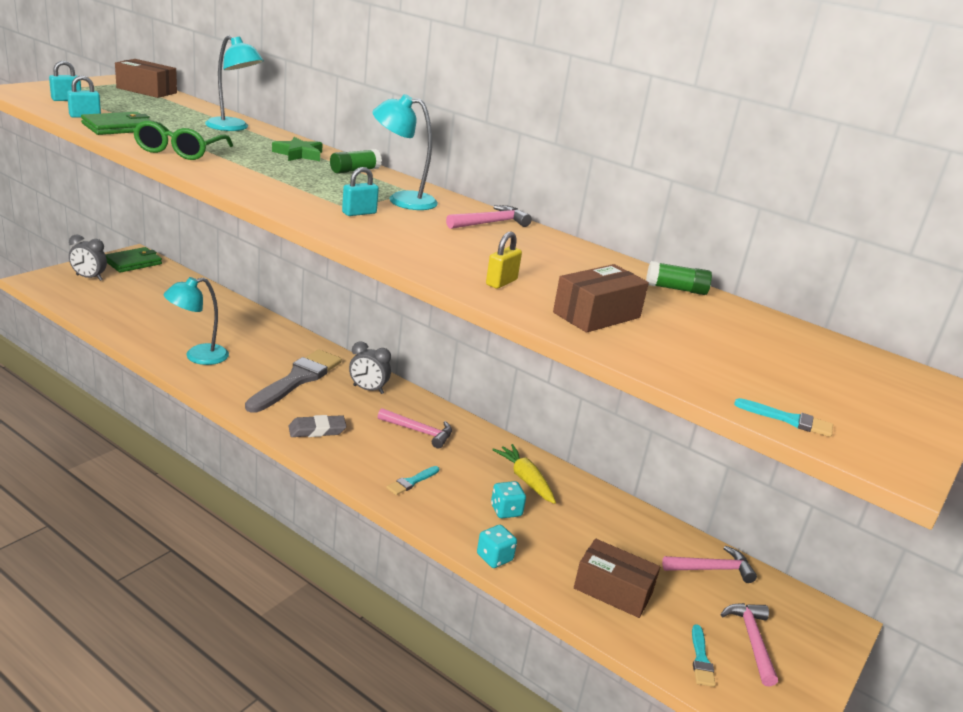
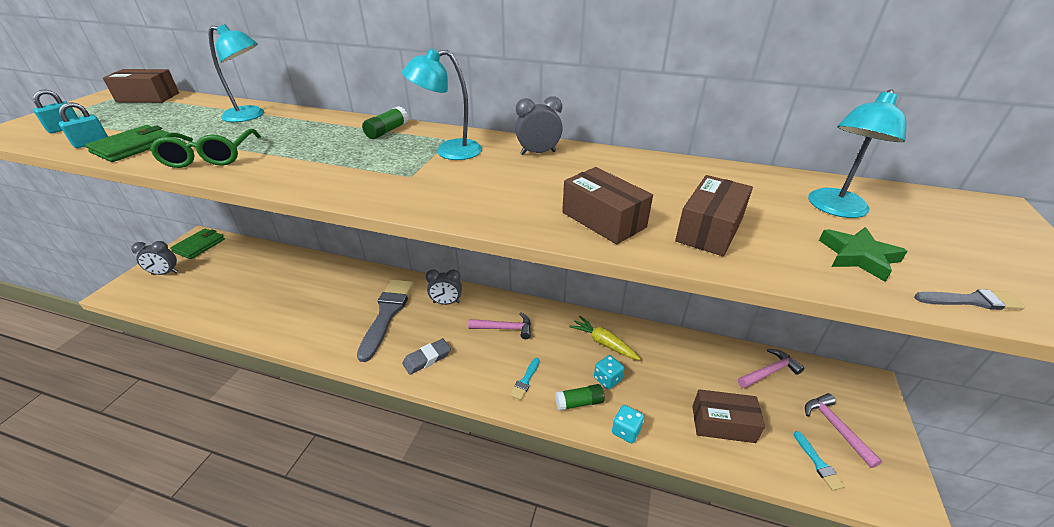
camera: 15 degrees left, 10 degrees up
turquoise lamp [164,277,229,365] -> turquoise lamp moved to [808,89,907,218]
green star [272,137,323,161] -> green star moved to [819,227,908,282]
turquoise padlock [342,167,379,216] -> none
pink hammer [446,205,532,229] -> grey clock [515,96,563,155]
yellow padlock [486,232,522,289] -> brown box [562,167,653,244]
green glue stick [646,261,712,295] -> green glue stick moved to [555,384,604,411]
turquoise brush [734,398,833,437] -> grey brush [914,289,1025,310]

